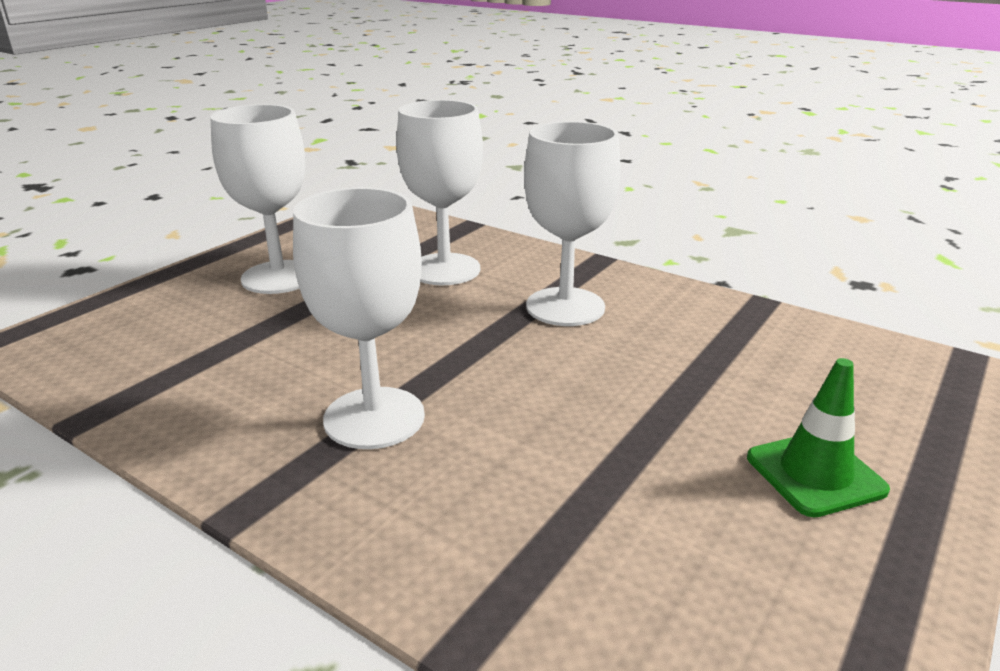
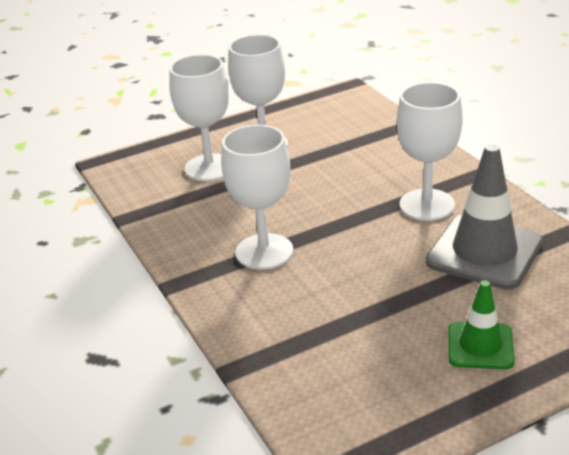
camera: 30 degrees right, 5 degrees up
white goblet [396,100,483,285] -> white goblet moved to [169,54,229,181]
none -> grey traffic cone [426,144,543,290]

